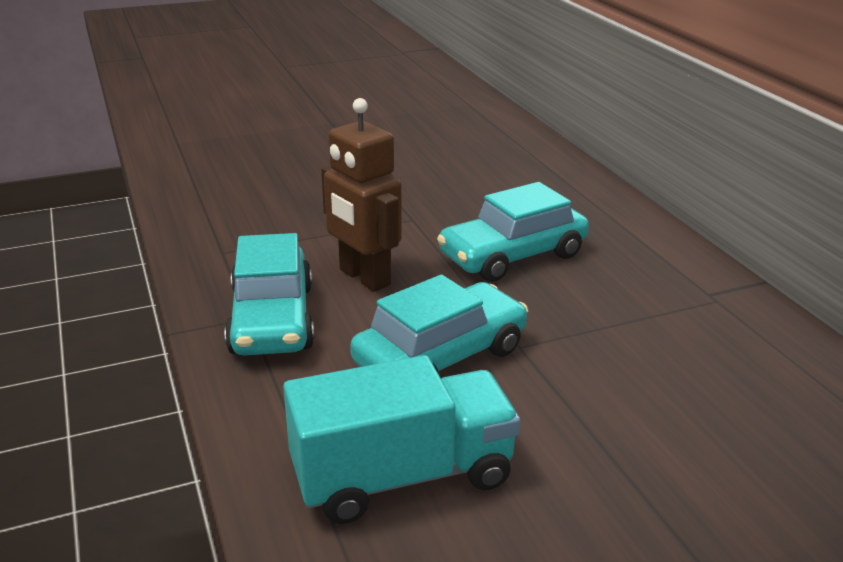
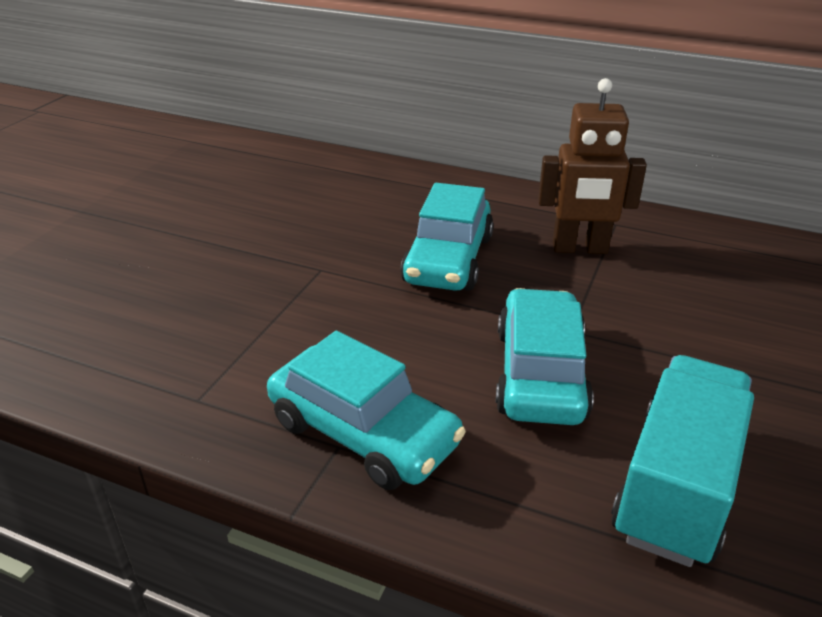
camera: 45 degrees left, 5 degrees up
brown robot [321,98,402,292] -> brown robot moved to [538,78,647,254]

